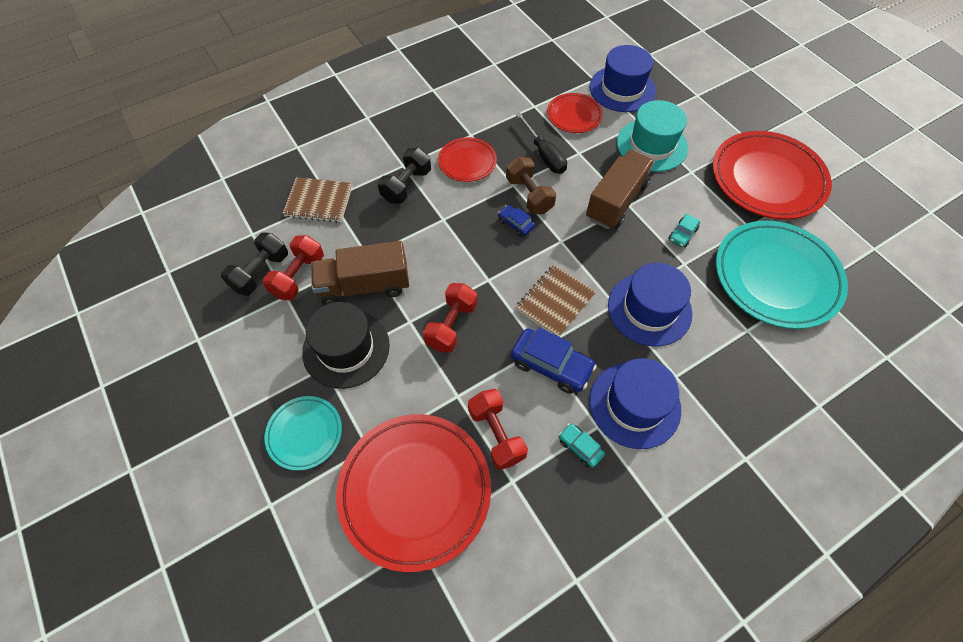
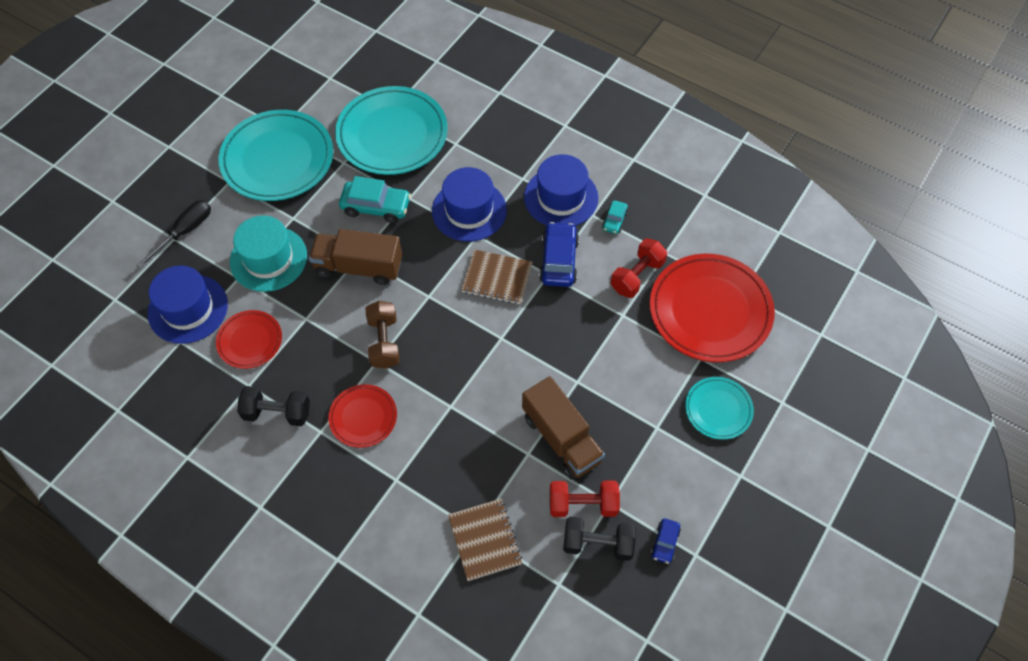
camera: 115 degrees left, 0 degrees up
black hat [302,302,390,389] -> none
black dumbbell [378,148,431,204] -> black dumbbell moved to [237,386,310,426]
red dumbbell [423,283,477,353] -> none
blue car [498,205,535,237] -> blue car moved to [651,518,681,564]
brown dumbbell [506,156,556,214] -> brown dumbbell turned 45 degrees counterclockwise [366,301,400,369]
black screwdriver [515,112,567,174] -> black screwdriver moved to [137,200,211,268]
turquoise car [669,214,700,248] -> turquoise car [339,176,411,223], size x1.86
red plate [712,131,832,220] -> turquoise plate [219,110,333,201]

